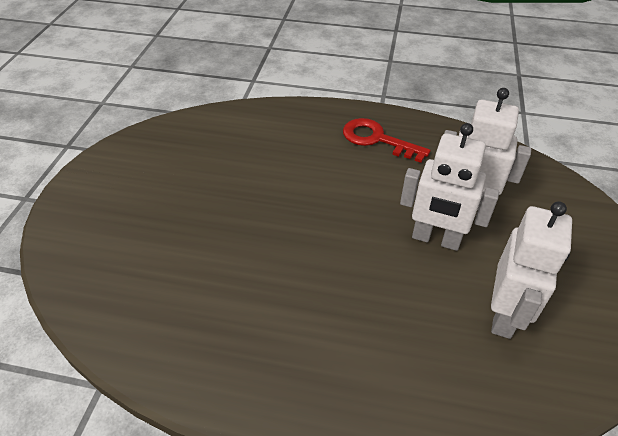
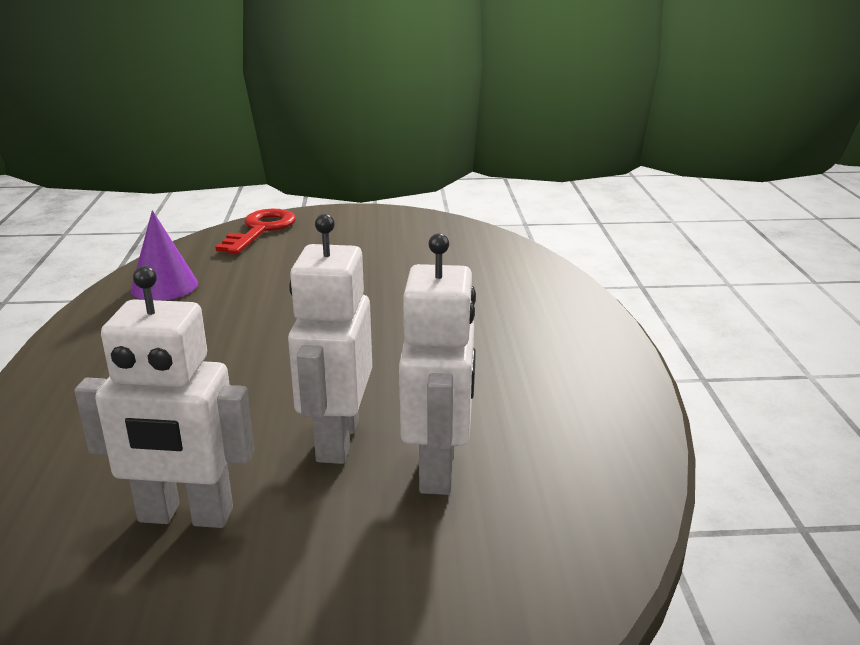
camera: 75 degrees right, 20 degrees down
red key [343,118,431,163] -> red key moved to [216,209,296,254]
none -> purple cone [131,210,198,301]

